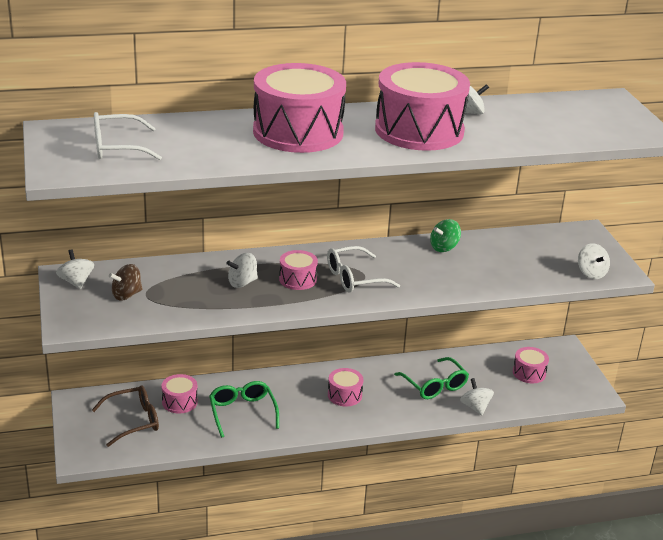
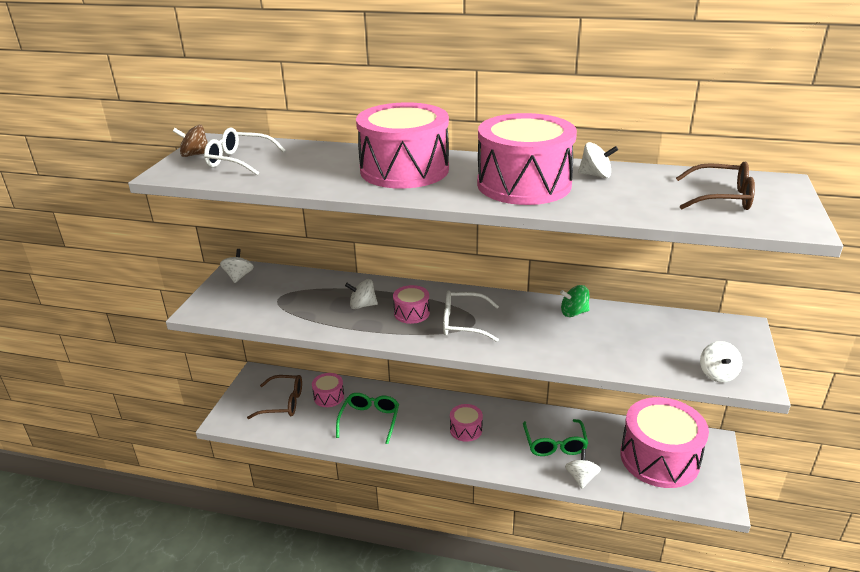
camera: 30 degrees right, 0 degrees up
brown spinning top [109,264,142,300] -> brown spinning top moved to [173,125,208,157]
pink drum [513,347,549,383] -> pink drum [620,397,709,488], size x2.23
none -> brown glasses [676,161,755,210]

